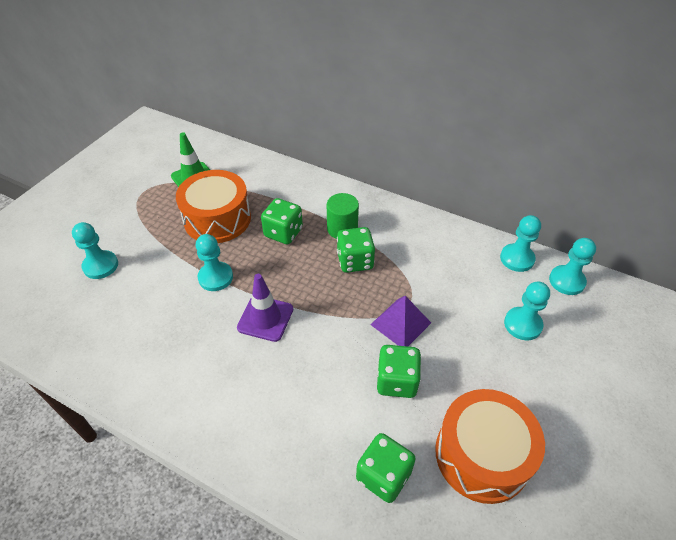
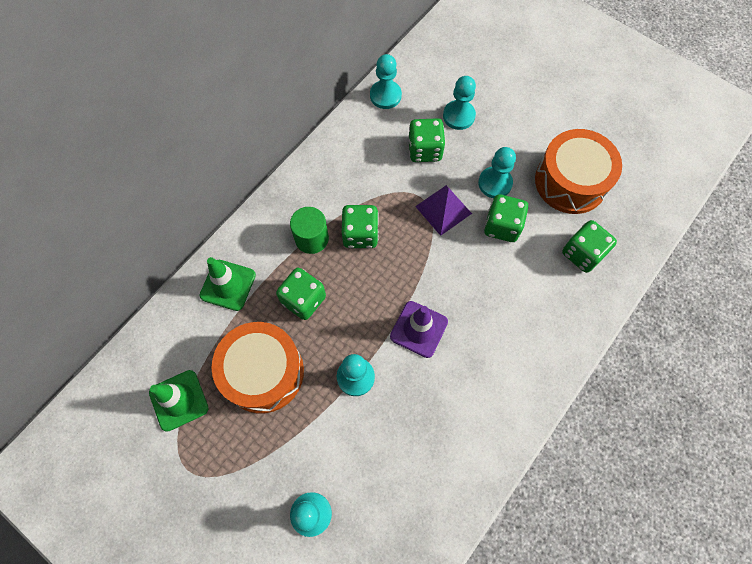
camera: 80 degrees left, 20 degrees up
turquoise pawn [549,238,596,295] -> turquoise pawn moved to [478,147,516,198]
none -> green traffic cone [200,257,256,311]
none -> green dice [408,118,445,162]

